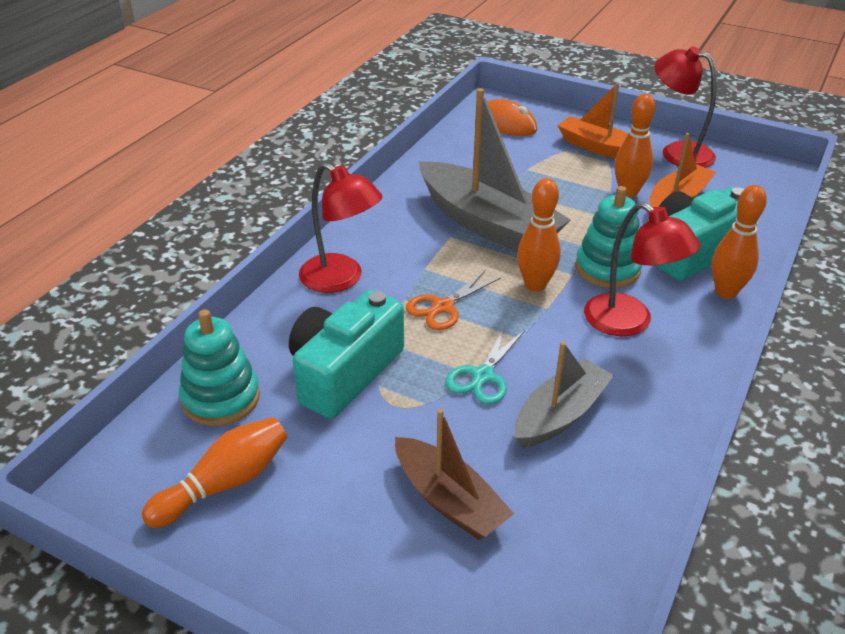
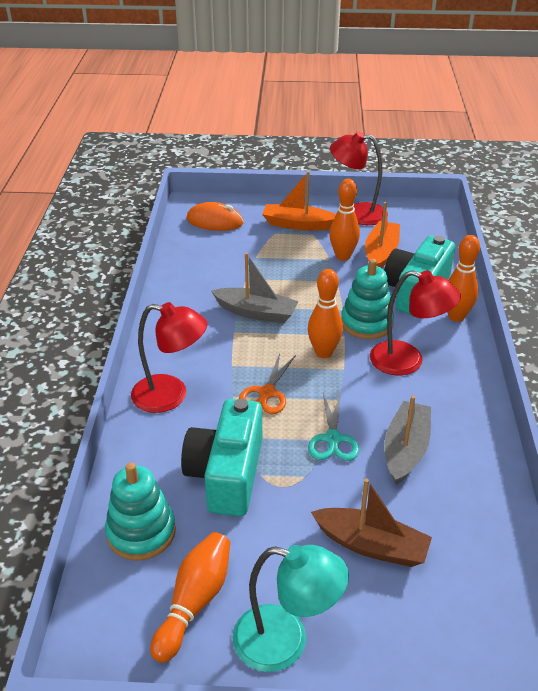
camera: 25 degrees left, 0 degrees up
grey boat [419,88,570,252] -> grey boat [211,253,299,323], size x0.59
none -> turquoise lamp [232,545,349,672]

